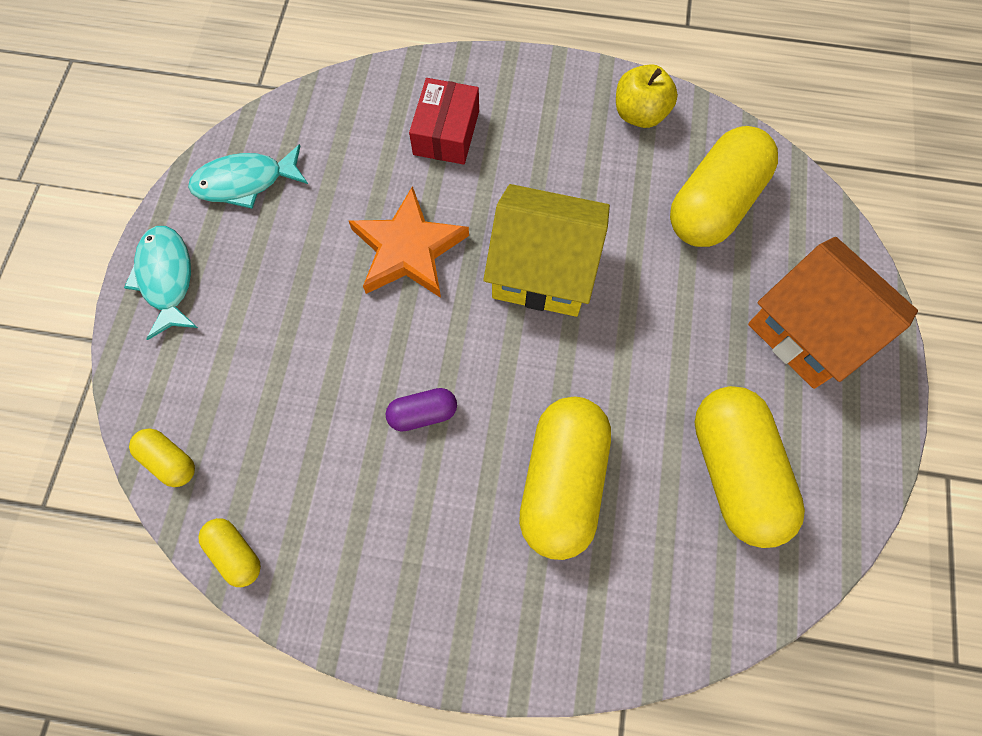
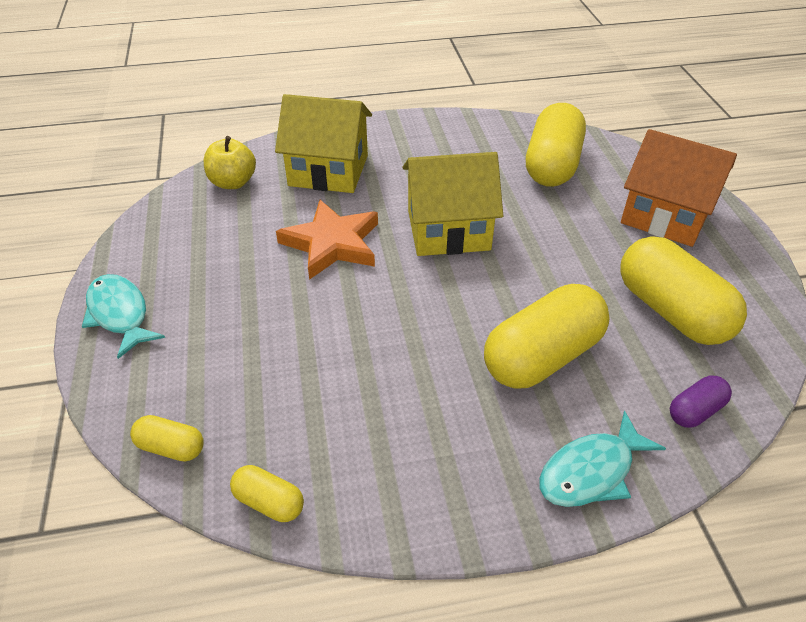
camera: 20 degrees left, 25 degrees down
turquoise fish [188,144,308,209] -> turquoise fish moved to [539,411,666,507]
purple capsule [386,388,457,432] -> purple capsule moved to [670,376,732,428]
red box [409,78,479,165] -> yellow house [275,94,372,193]
yellow capsule [519,397,611,560] -> yellow capsule turned 60 degrees clockwise [484,284,610,388]
yellow apple [616,64,678,128] -> yellow apple moved to [203,136,256,189]

